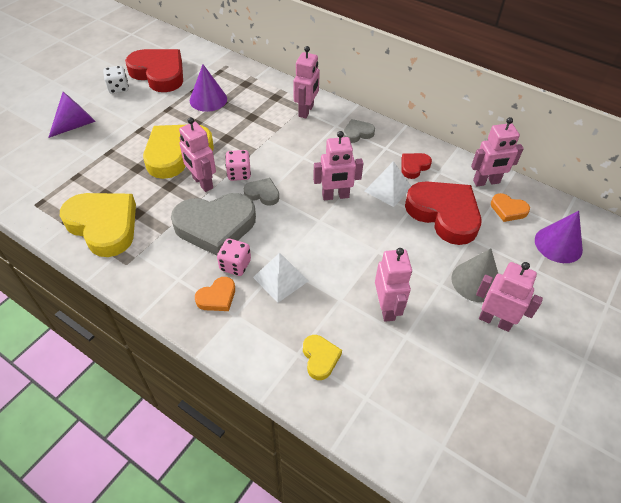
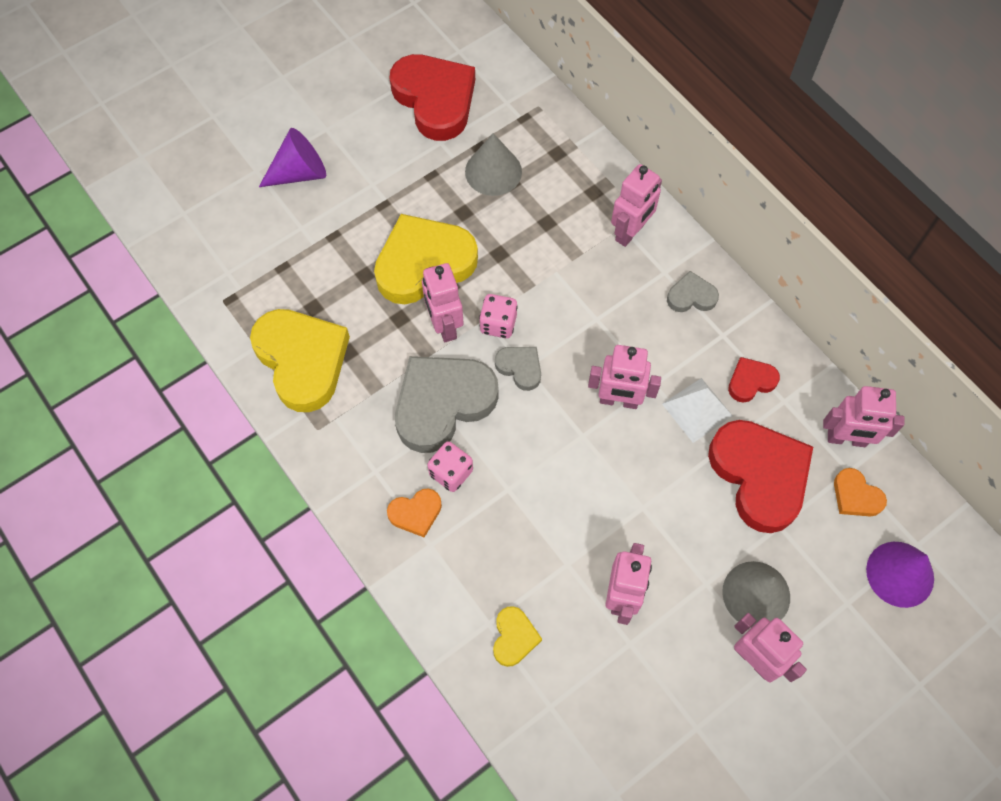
camera: 20 degrees right, 15 degrees up
white dice [103,66,129,94] -> none
grey heart [171,193,256,256] -> grey heart turned 135 degrees clockwise [395,356,499,453]
purple cone [189,64,227,112] -> grey cone [465,133,522,196]
white pyramid [253,253,309,303] -> none

